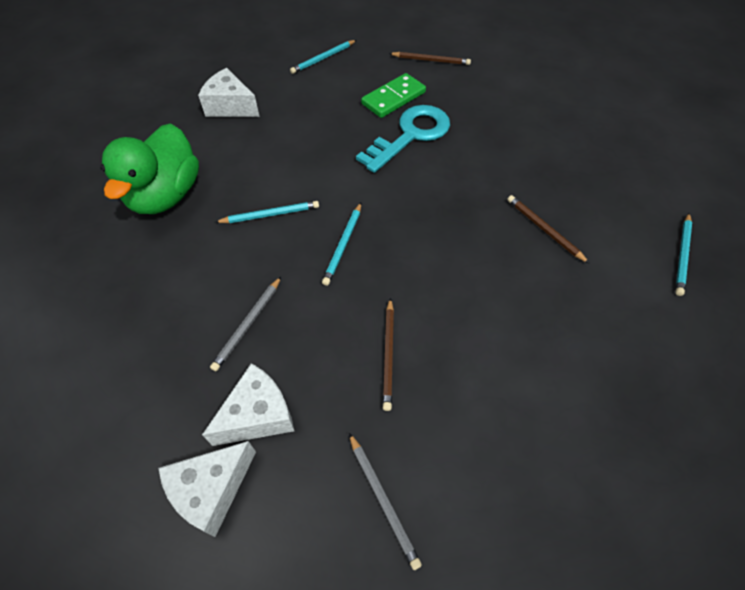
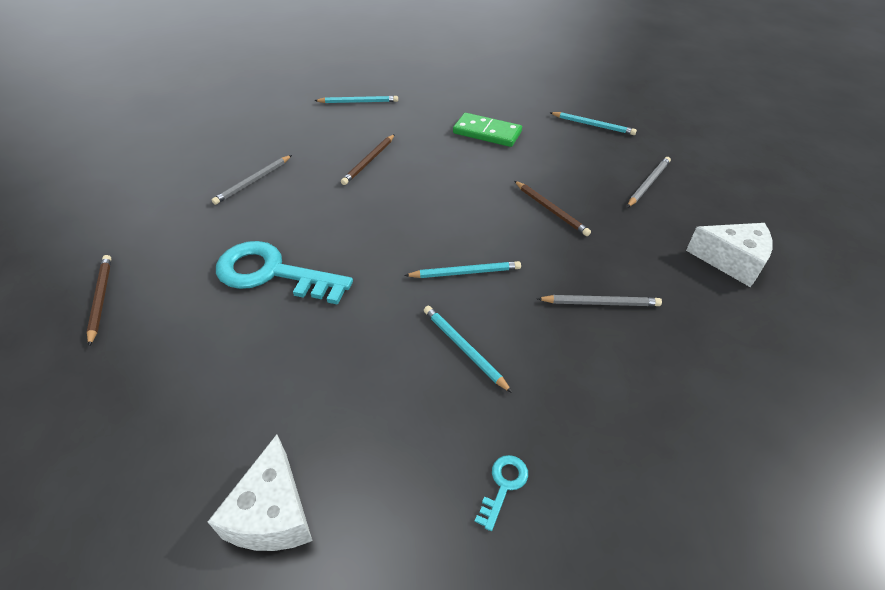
camera: 115 degrees left, 10 degrees down
green duck [100,123,199,214] -> turquoise key [475,455,528,531]
white cheese [202,363,294,446] -> none
turquoise pencil [290,40,356,74] -> turquoise pencil moved to [549,112,637,135]
green domino [361,73,426,118] -> green domino moved to [453,113,522,147]
brown pencil [383,298,394,411] -> brown pencil turned 75 degrees clockwise [514,181,591,236]
none -> grey pencil [212,155,292,205]

